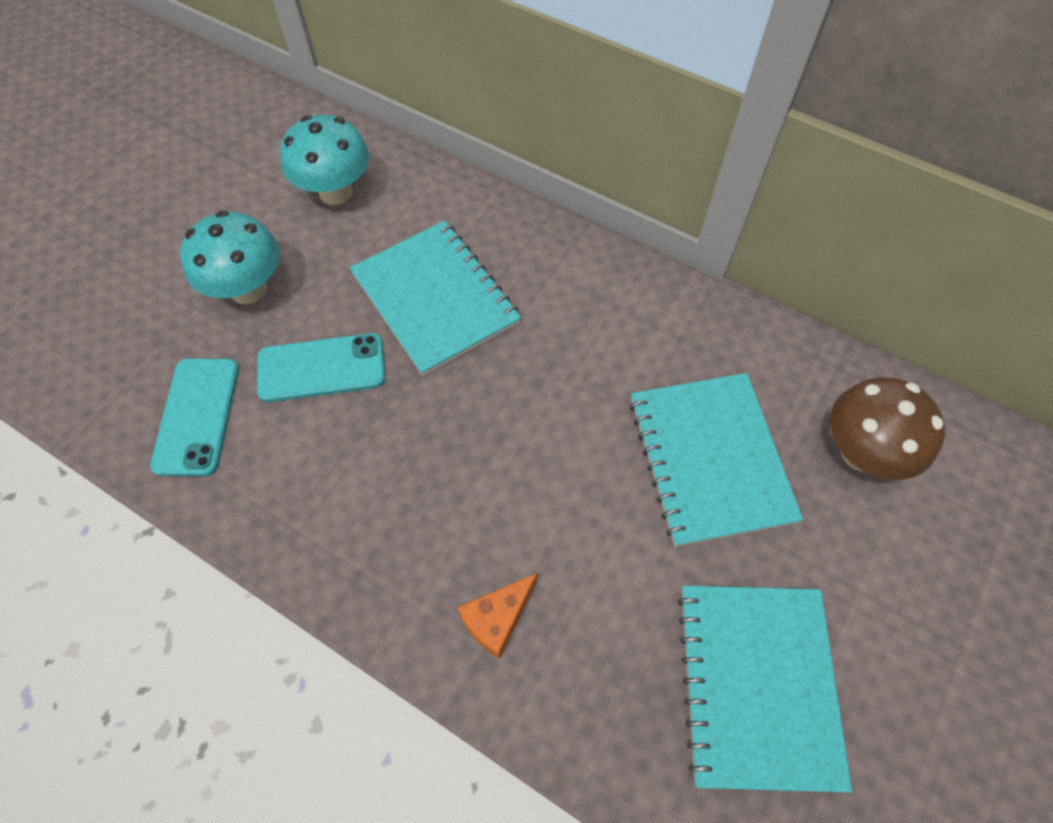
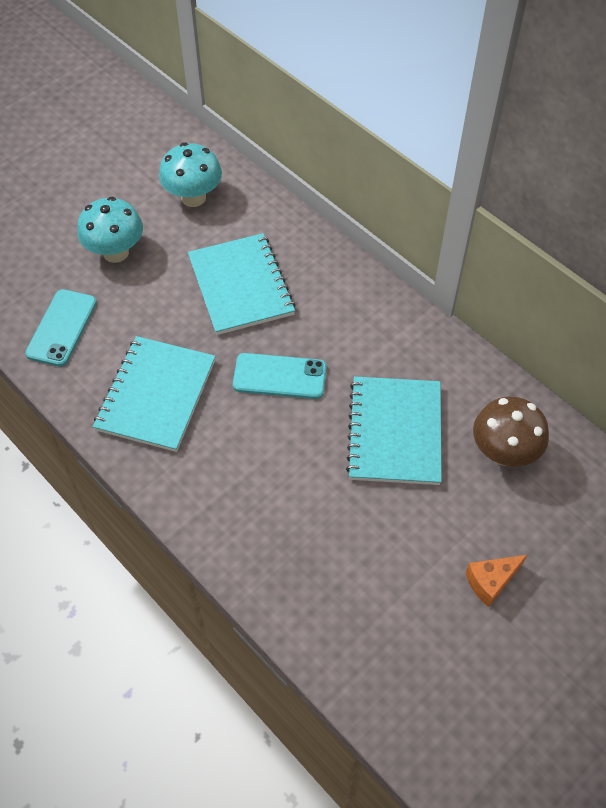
camera: 15 degrees right, 5 degrees down
turquoise phone [257,333,385,402] -> turquoise phone moved to [233,353,327,399]
orange cheese [457,573,537,659] -> orange cheese moved to [466,555,527,607]
turquoise notebook [678,586,852,793] -> turquoise notebook moved to [93,336,216,452]

